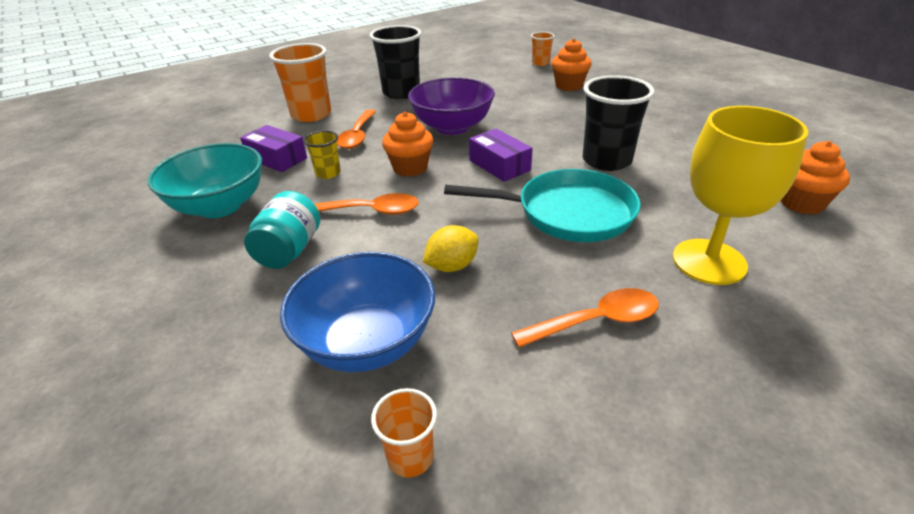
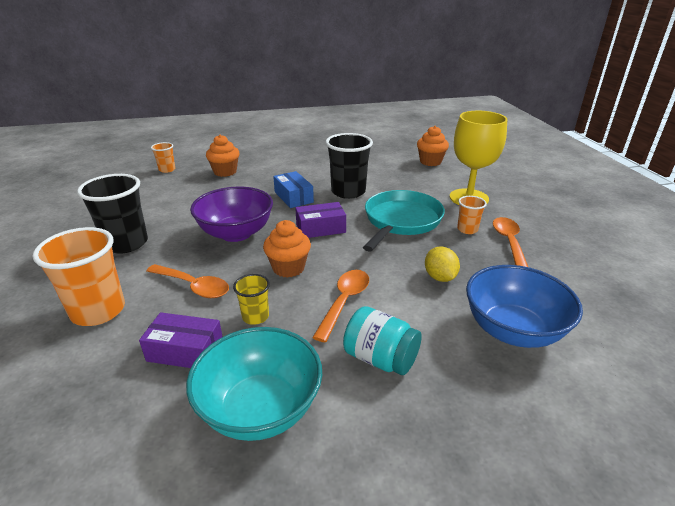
camera: 70 degrees left, 5 degrees down
purple box [240,125,307,172] -> purple box turned 45 degrees clockwise [139,312,223,368]
orange cup [371,388,437,478] -> orange cup moved to [457,196,487,234]
none -> blue box [273,171,314,208]

